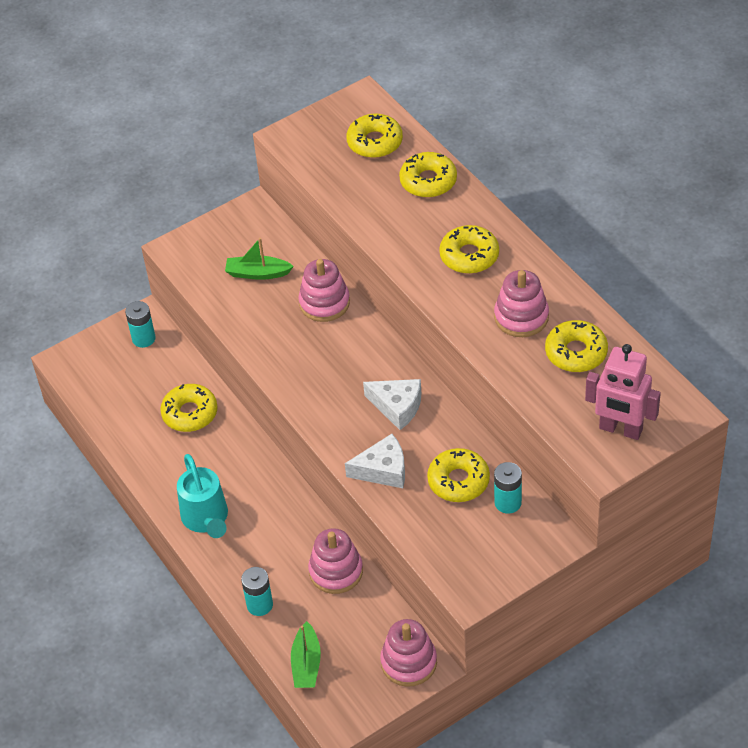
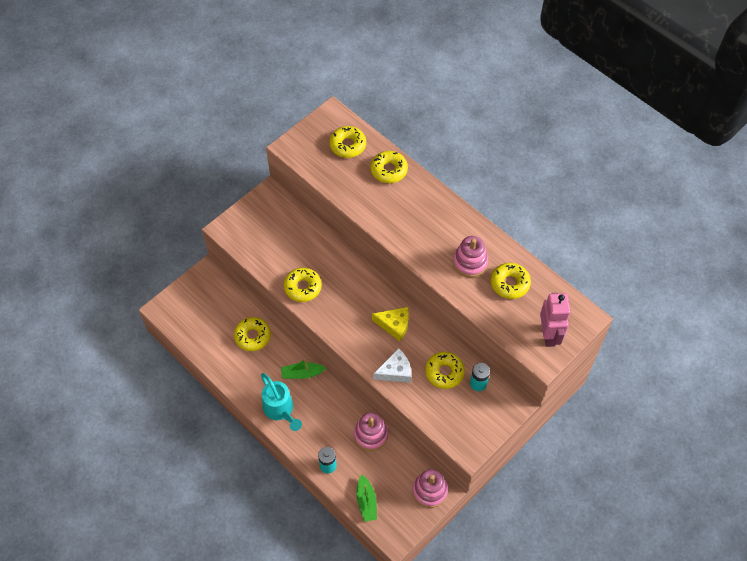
camera: 15 degrees left, 10 degrees up
turquoise battery [125,301,156,348] -> none
green boat [225,238,294,280] -> green boat moved to [281,358,326,379]
pink stacking toy [298,259,350,322] -> none
white cheese [363,379,421,430] -> yellow cheese [372,307,409,341]
yellow donut [439,225,499,274] -> yellow donut moved to [284,268,321,302]
pink robot [585,344,661,440] -> pink robot turned 105 degrees counterclockwise [540,293,571,347]

